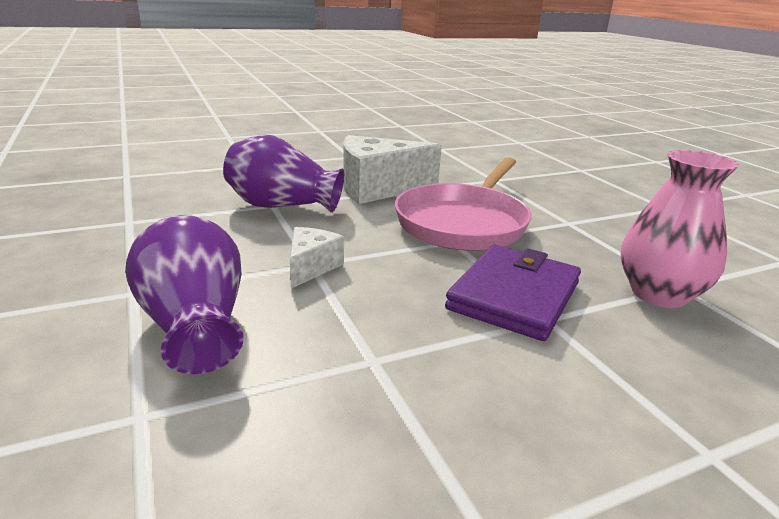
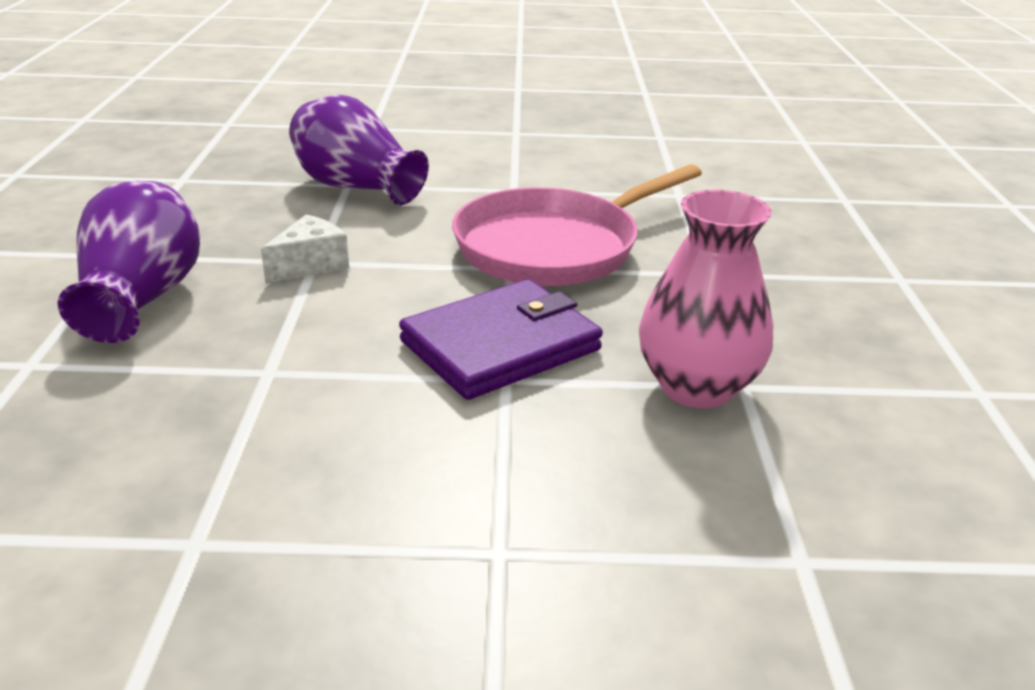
camera: 25 degrees right, 5 degrees up
white cheese [343,135,442,204] -> none

